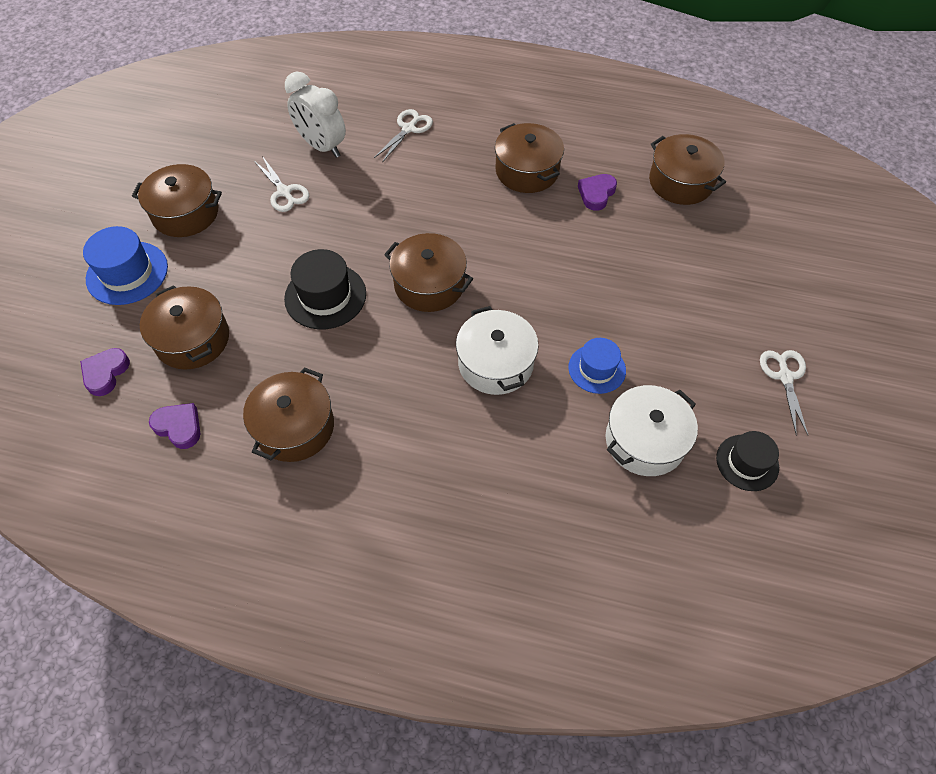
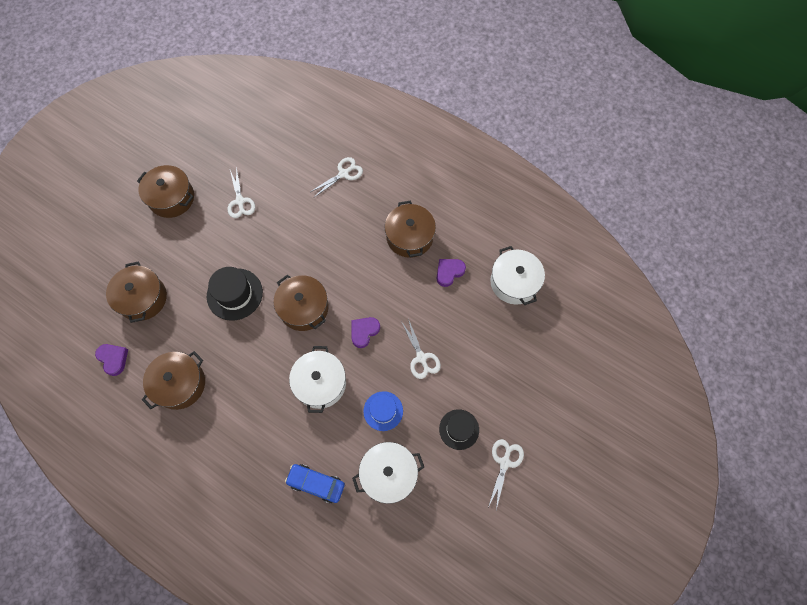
camera: 20 degrees right, 10 degrees up
purple heart [80,348,130,396] -> purple heart moved to [351,317,380,348]
blue hat [83,226,168,305] -> none
white clock [285,72,346,158] -> none
brown pot [649,134,726,205] -> white pot [490,246,545,305]
black hat [716,431,779,491] -> black hat moved to [439,409,479,450]
none -> blue car [285,464,345,503]
none -> white scissors [401,319,441,379]

